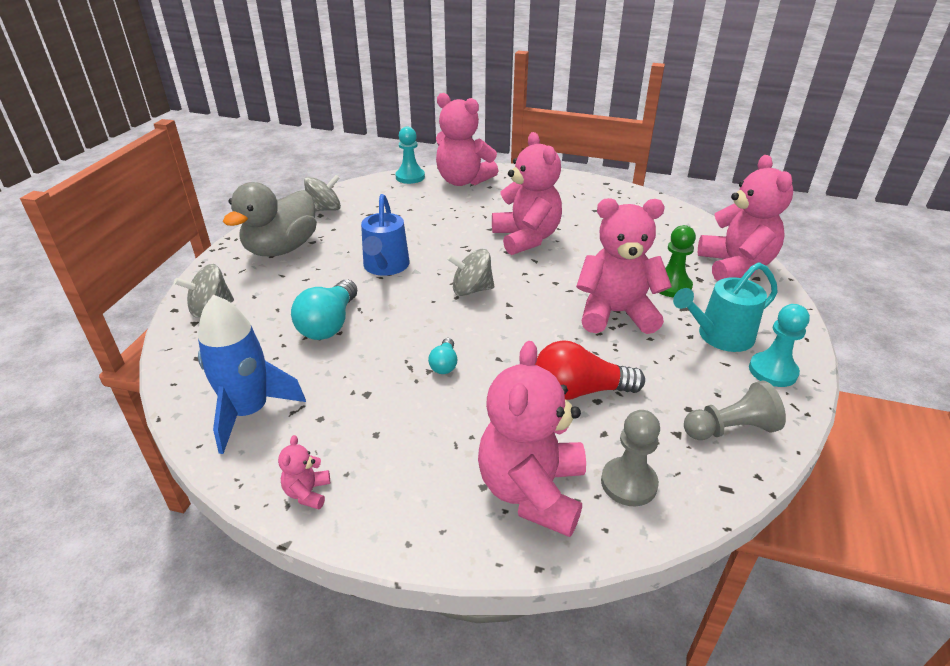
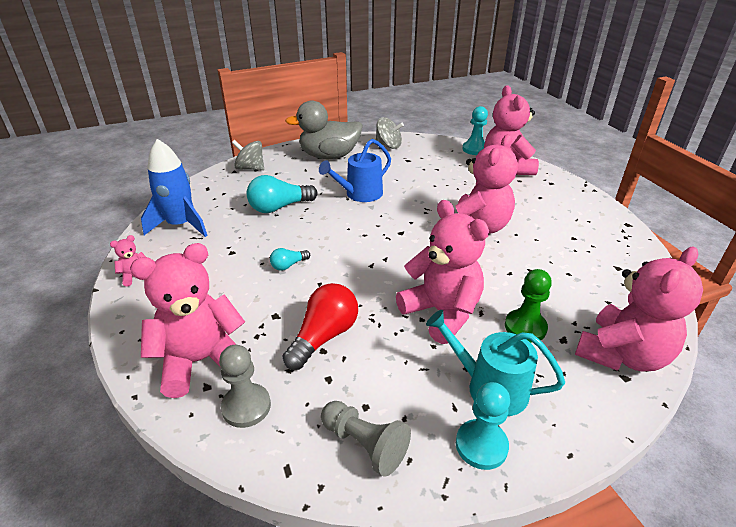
camera: 50 degrees right, 0 degrees up
grey spinning top [447,249,494,296] -> none
red light bulb [535,340,645,400] -> red light bulb turned 75 degrees clockwise [282,283,358,370]

